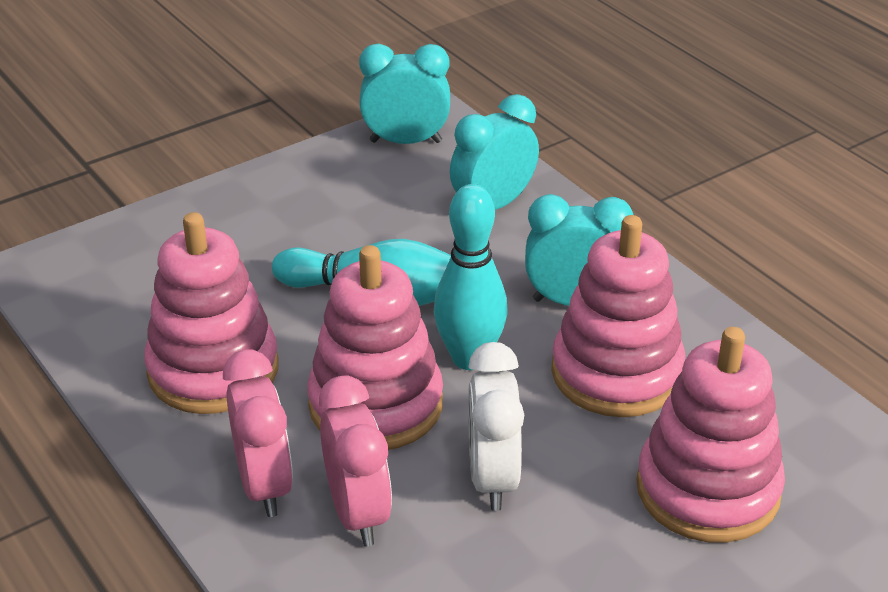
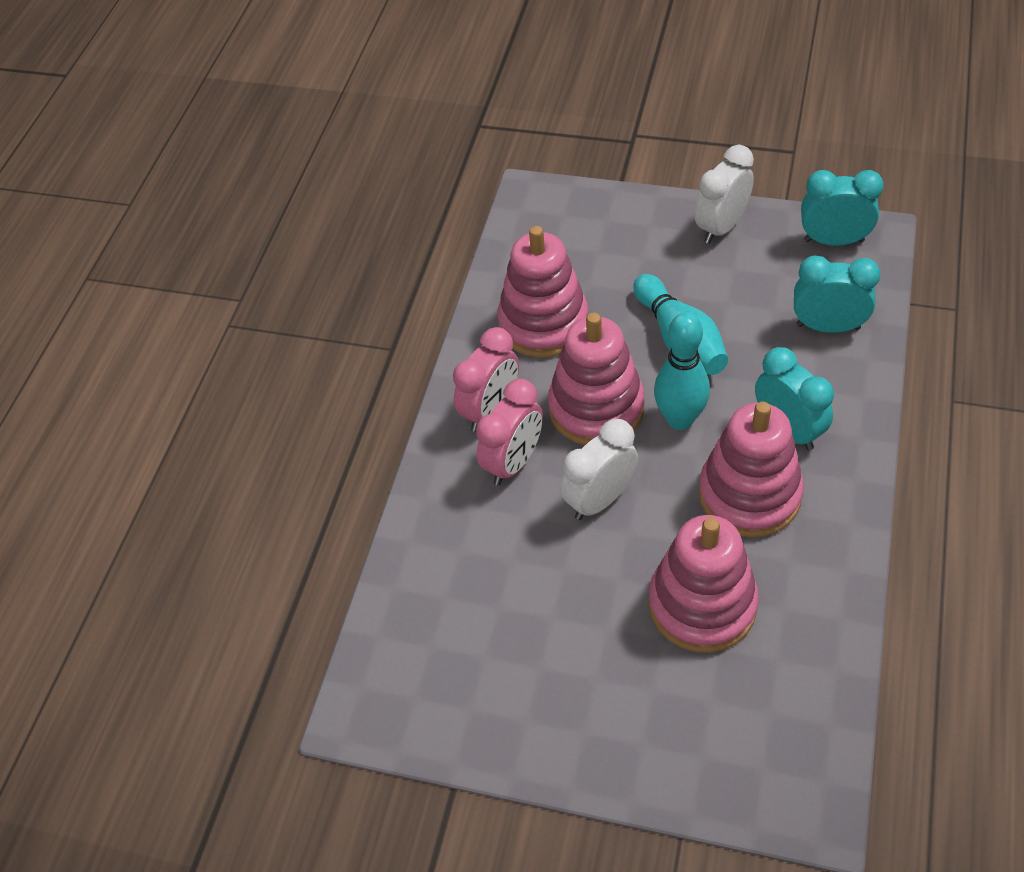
camera: 55 degrees right, 15 degrees up
turquoise clock [359,44,450,144] -> turquoise clock turned 45 degrees counterclockwise [801,170,884,246]
none -> white clock [695,145,754,244]

